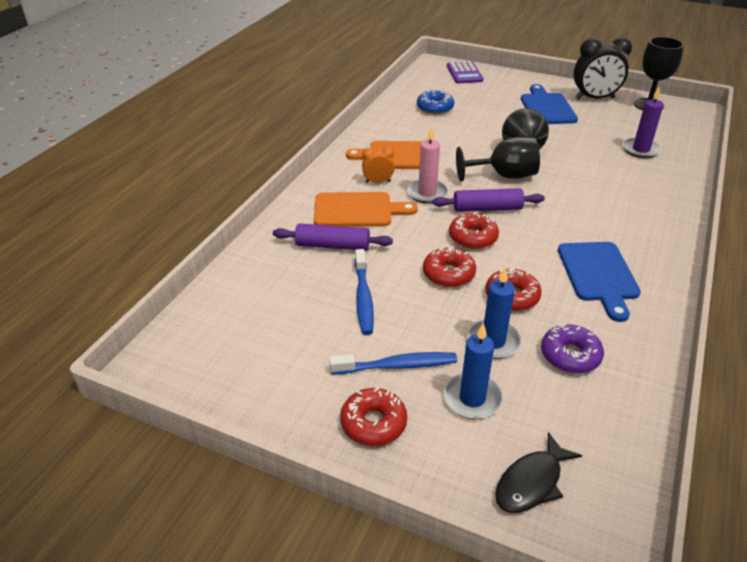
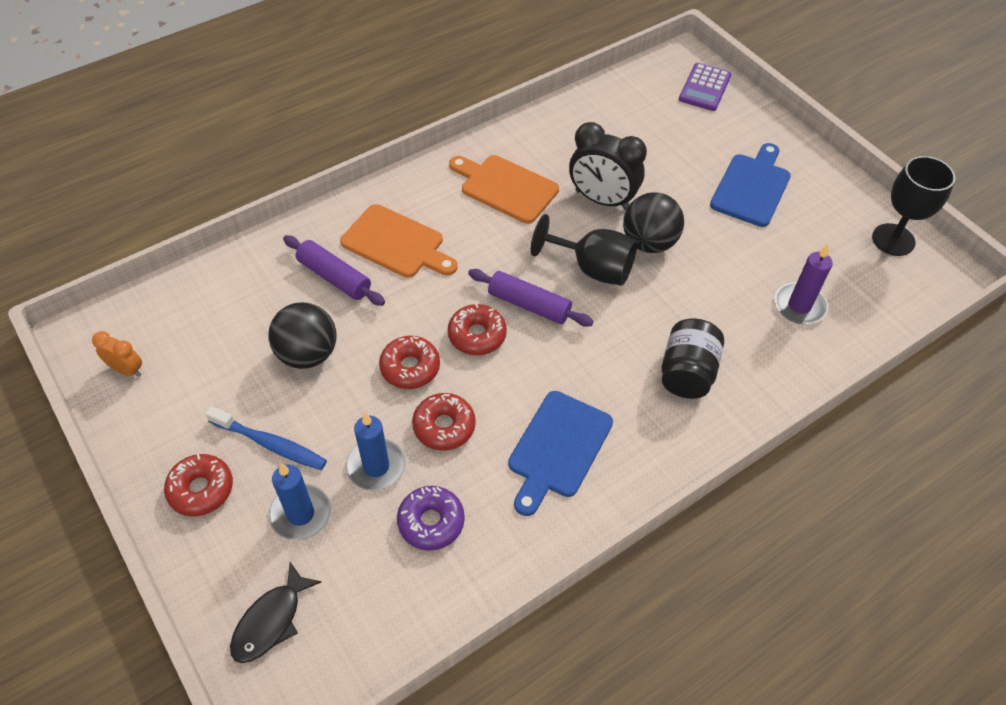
camera: 30 degrees right, 15 degrees up
blue toothbrush [355,249,374,335] -> black ball [268,302,336,369]
orange clock [362,147,395,183] -> orange clock moved to [92,331,142,377]
pink candle [407,126,449,204] -> none
blue donut [417,90,454,114] -> none
black fish [495,432,582,513] -> black fish turned 45 degrees counterclockwise [230,562,322,663]
black clock [574,37,632,99] -> black clock moved to [569,122,647,210]
none -> black jar [662,318,724,399]

